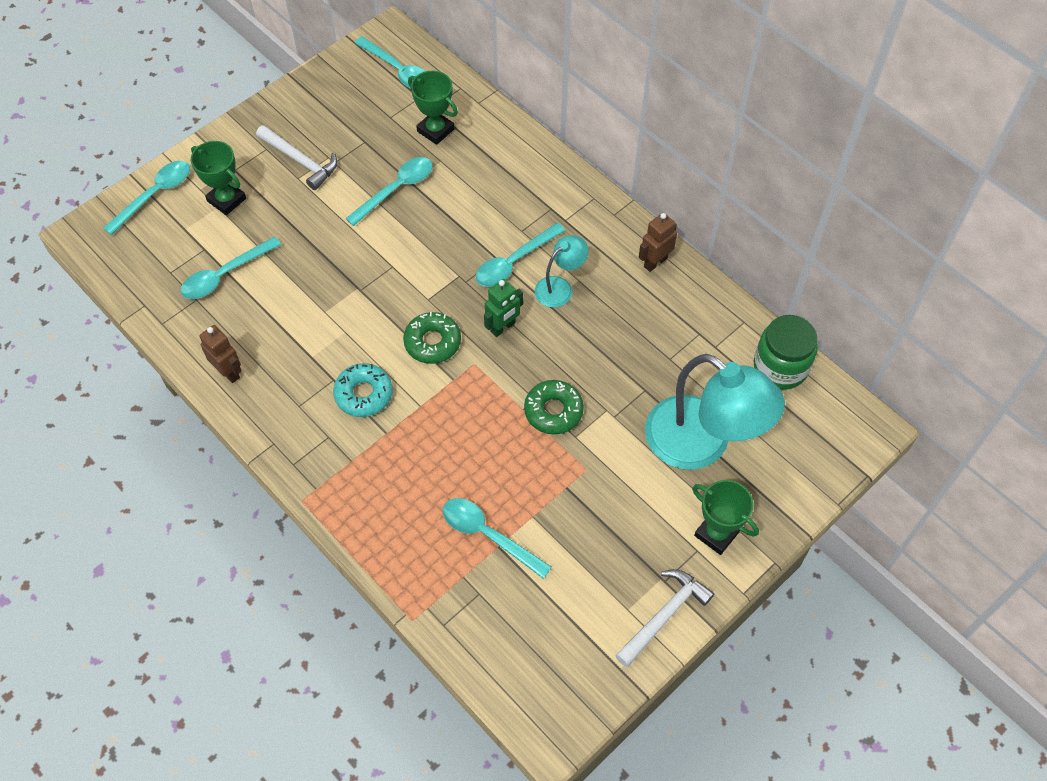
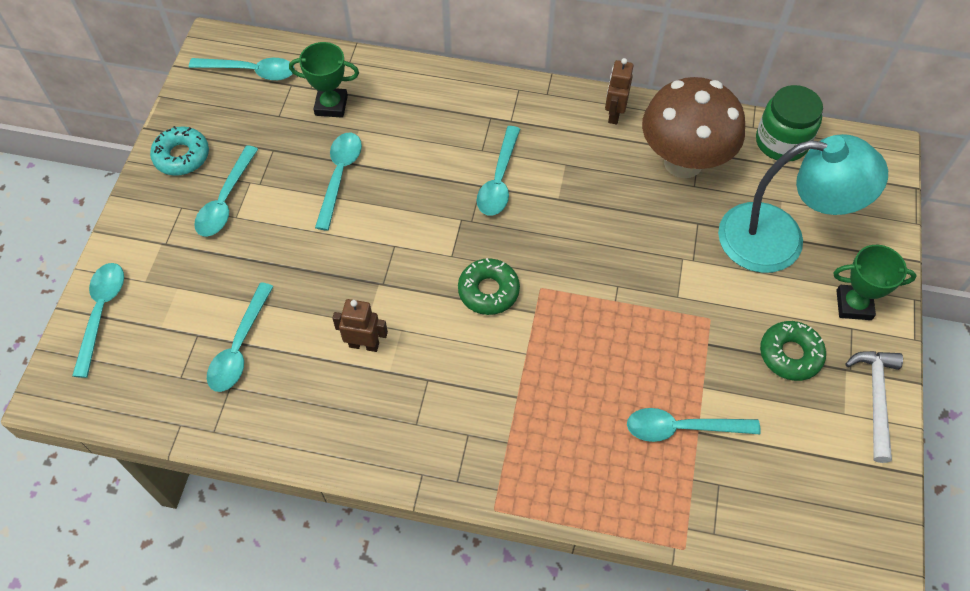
camera: 35 degrees left, 0 degrees up
green trophy [191,141,246,215] -> none
brown robot [199,325,242,383] -> brown robot moved to [332,299,388,352]
white hammer [256,125,337,190] -> turquoise spoon [194,145,258,237]
turquoise donut [333,363,393,417] -> turquoise donut moved to [150,126,209,176]
green robot [484,279,523,337] -> none
green donut [524,380,584,434] -> green donut moved to [760,321,826,381]
turquoise lamp [535,235,588,308] -> none
none -> brown mushroom [642,77,745,178]

